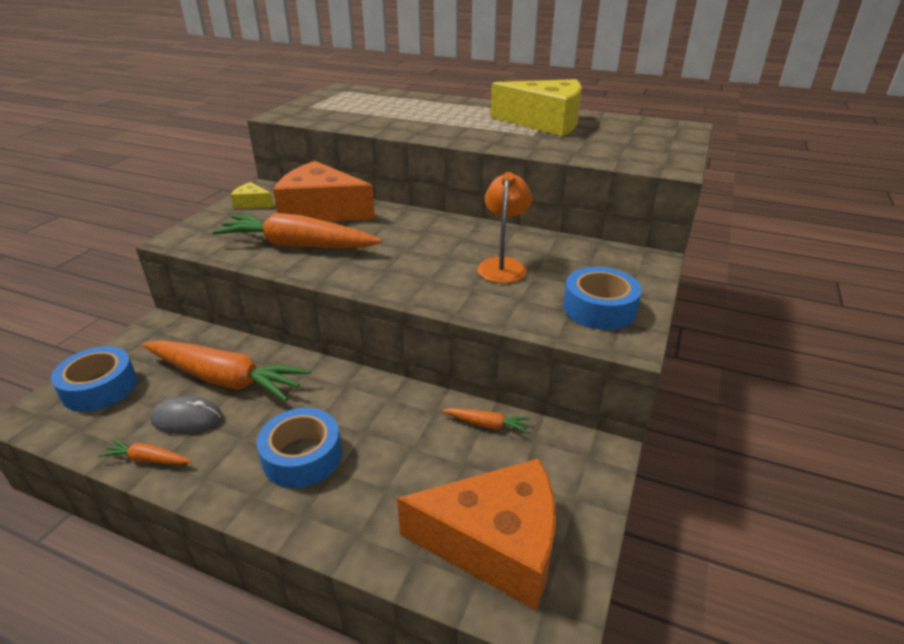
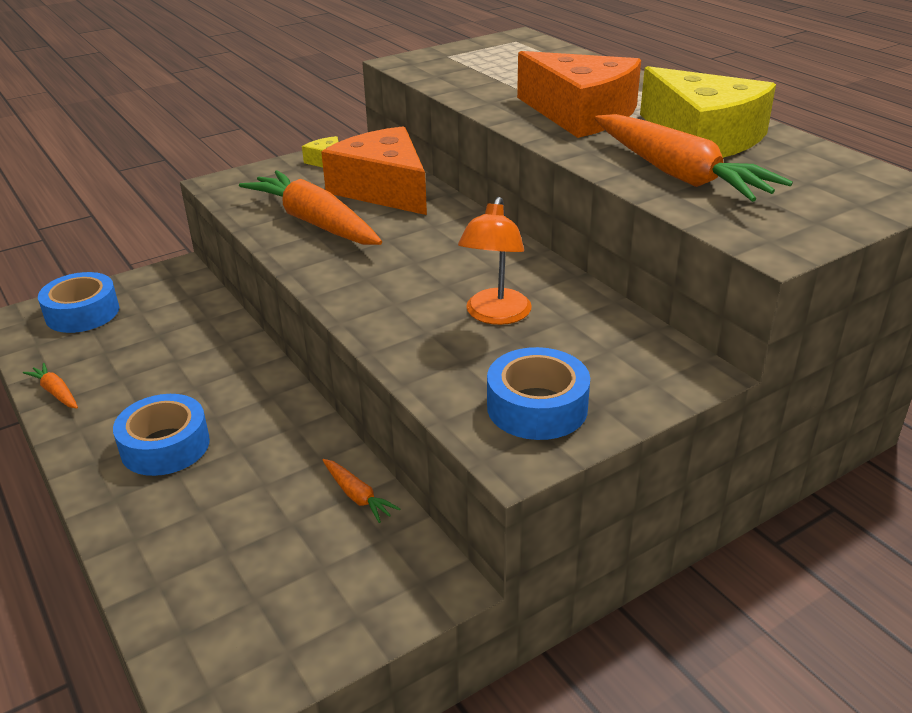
camera: 35 degrees right, 0 degrees up
orange carrot [143,340,311,401] -> orange carrot moved to [594,114,793,202]
grey mouse [150,396,222,434] -> none
orange cheese [397,458,556,610] -> orange cheese moved to [517,51,641,138]
orange lamp [477,172,532,283] -> orange lamp turned 150 degrees clockwise [458,197,532,325]

